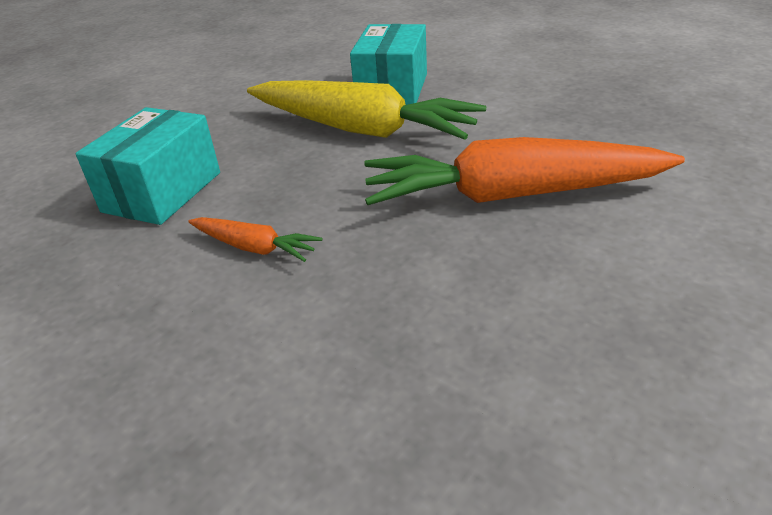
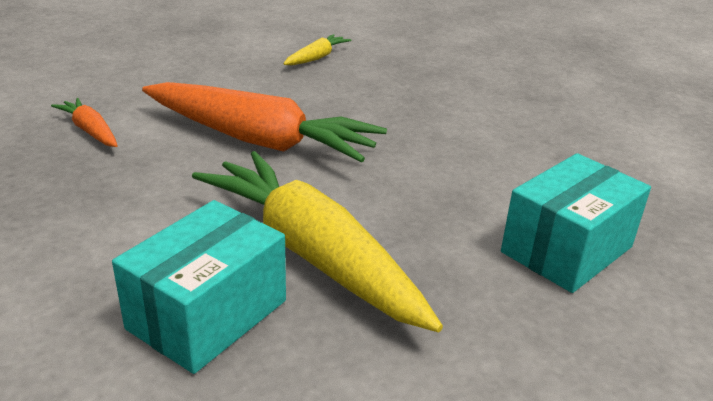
camera: 160 degrees left, 5 degrees down
orange carrot [188,217,322,262] -> orange carrot moved to [51,98,118,147]
none -> yellow carrot [283,34,351,65]

